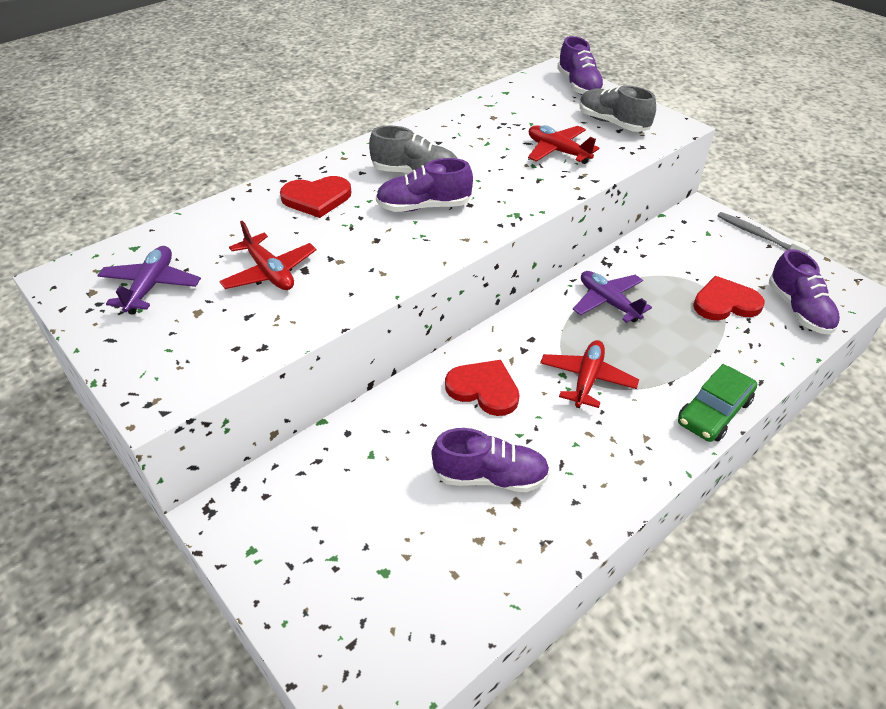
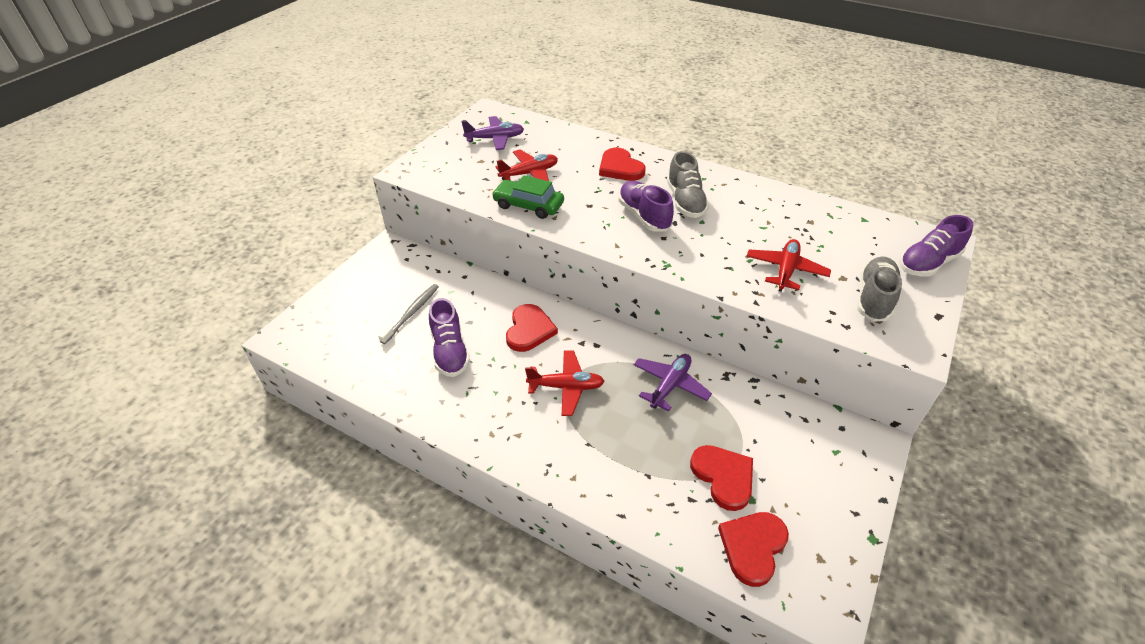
camera: 70 degrees right, 0 degrees up
red plane [219,221,316,290] -> red plane turned 150 degrees counterclockwise [495,150,558,181]
green car [678,364,757,442] -> green car moved to [492,175,564,219]
grey toothbrush [717,212,810,254] -> grey toothbrush moved to [378,284,439,344]
purple shoe [769,249,840,334] -> red heart [718,512,789,587]

